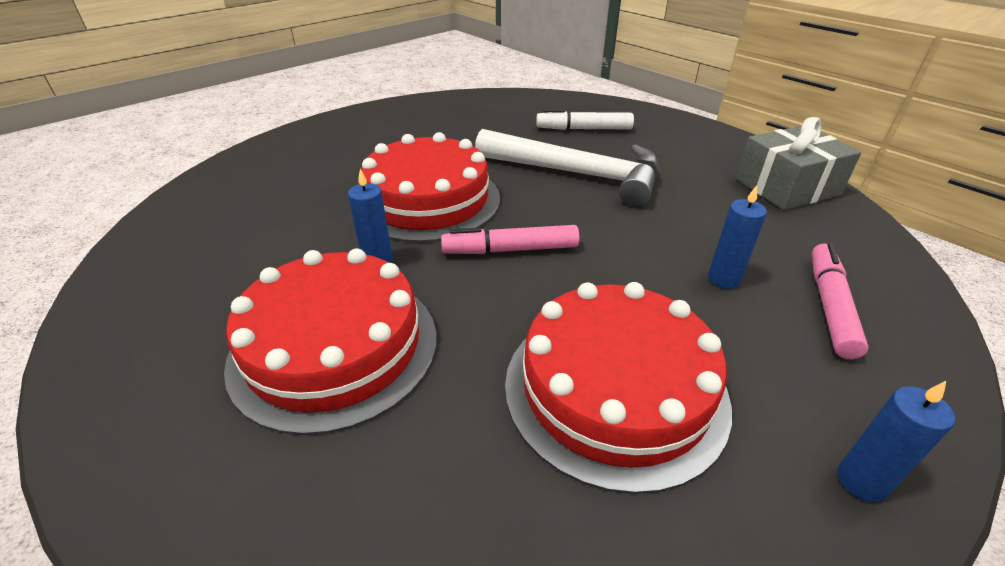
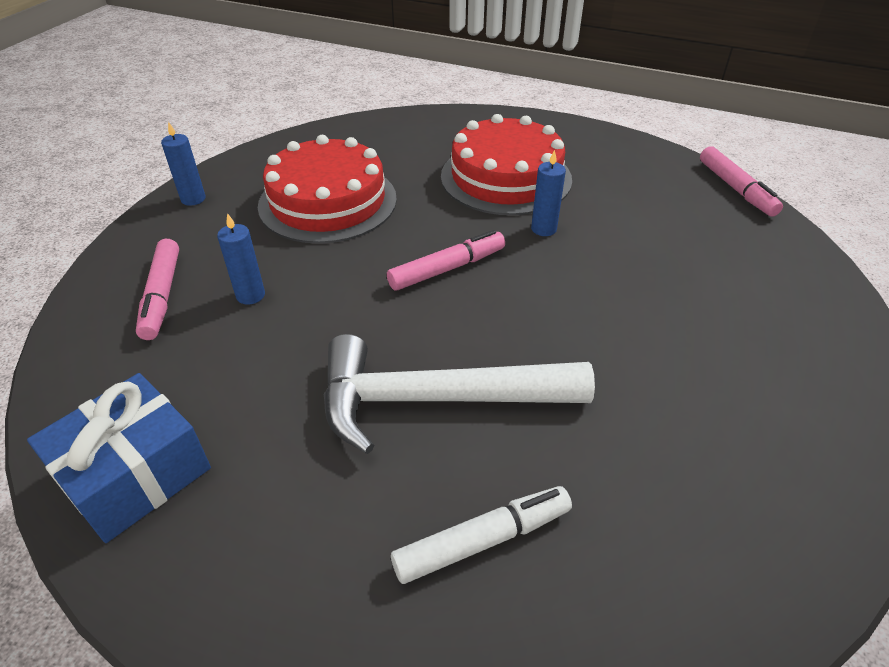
camera: 155 degrees right, 5 degrees up
red cake [361,132,500,243] -> none
grey gift [735,117,862,210] -> blue gift [27,373,211,543]
none -> pink marker [700,146,783,217]

